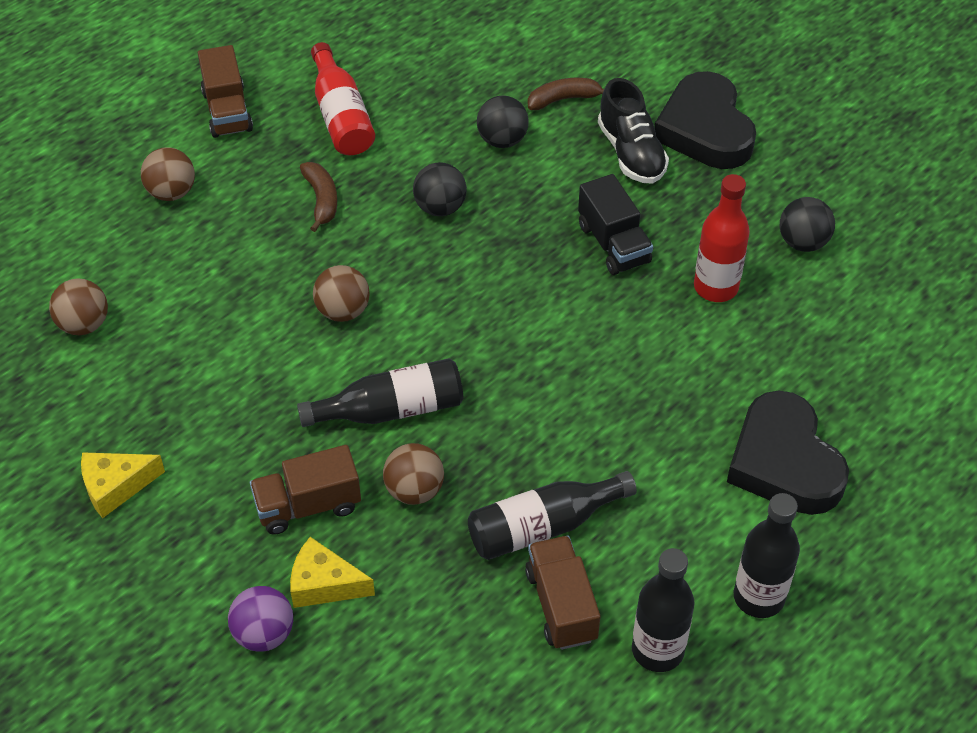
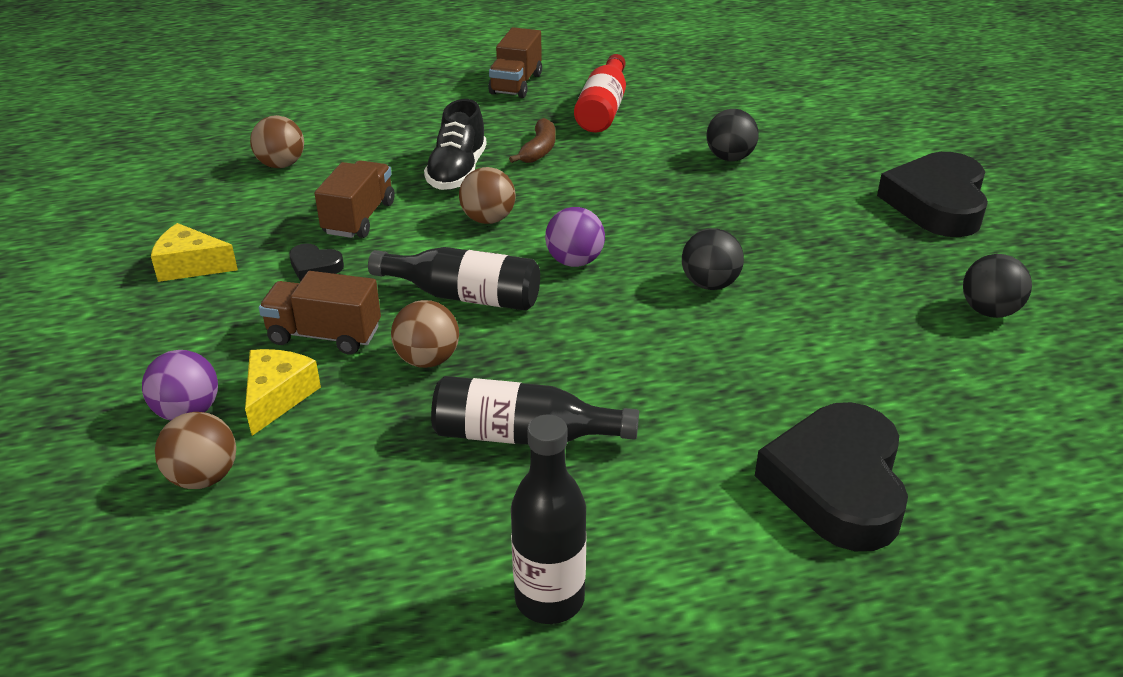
camera: 30 degrees right, 15 degrees down
brown ball [141,147,195,201] -> brown ball moved to [155,412,236,489]
yellow cheese [290,537,375,608] -> yellow cheese turned 60 degrees clockwise [245,349,321,436]
black ball [413,162,467,216] -> black ball moved to [682,228,744,290]
brown truck [525,536,600,650] -> brown truck moved to [314,160,395,238]
brown banana [528,78,604,110] -> none
black truck [578,174,653,275] -> none
black shoe [598,78,669,184] -> black shoe moved to [424,99,487,190]
red bottle [694,174,750,302] -> none
black bottle [734,493,800,618] -> none
none -> black heart [289,243,344,281]
none -> purple ball [545,207,605,267]

